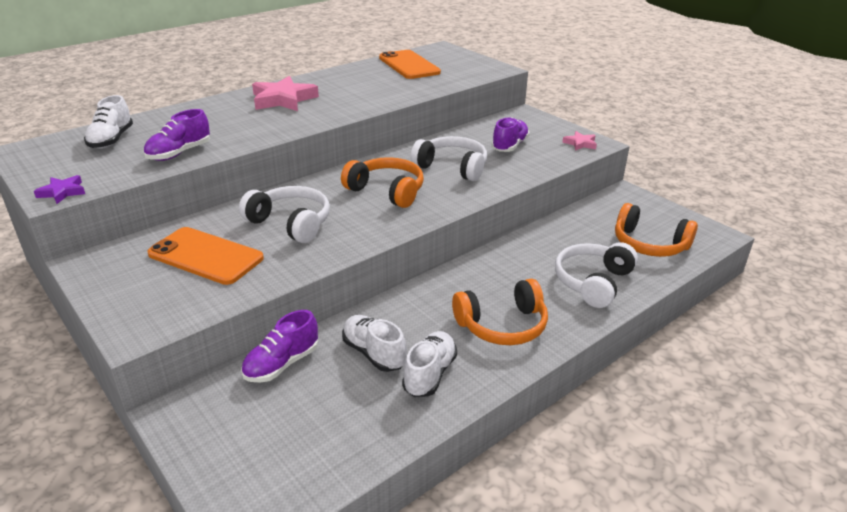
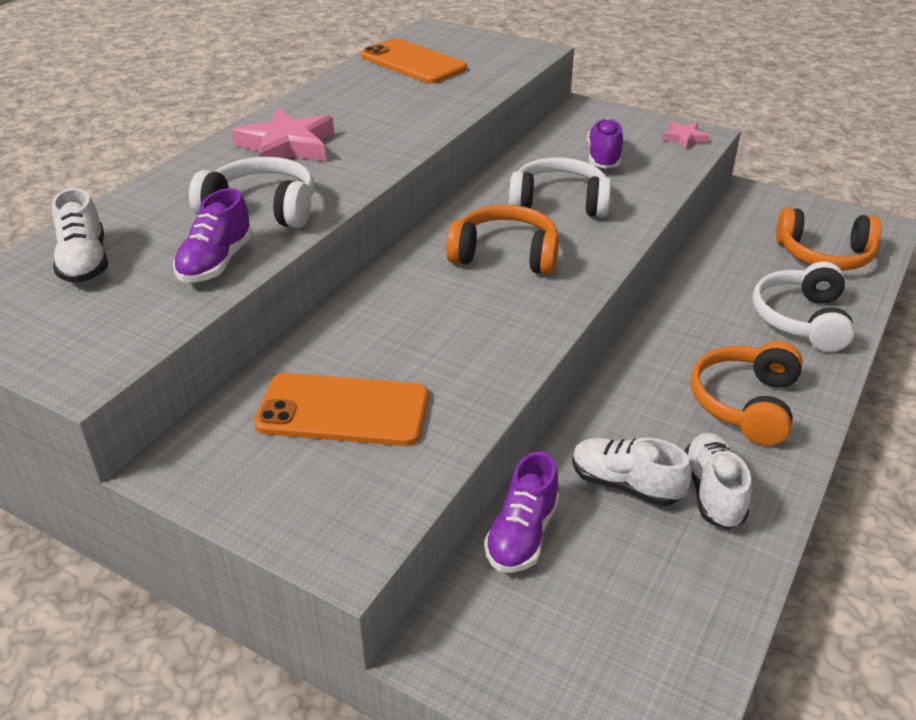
camera: 20 degrees left, 5 degrees up
purple star [34,175,85,204] -> none
white headphones [239,186,330,243] -> white headphones moved to [189,157,314,228]
orange headphones [452,278,548,345] -> orange headphones turned 150 degrees clockwise [691,341,803,446]

